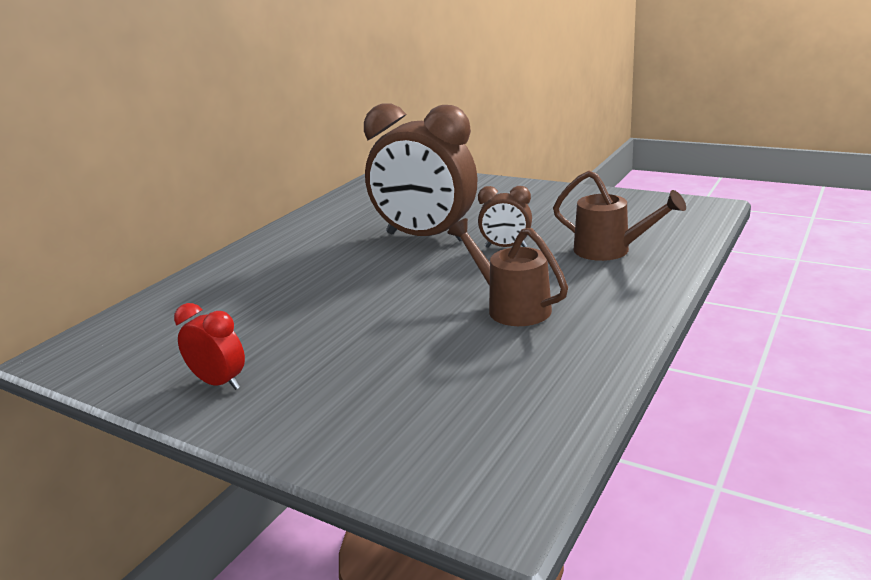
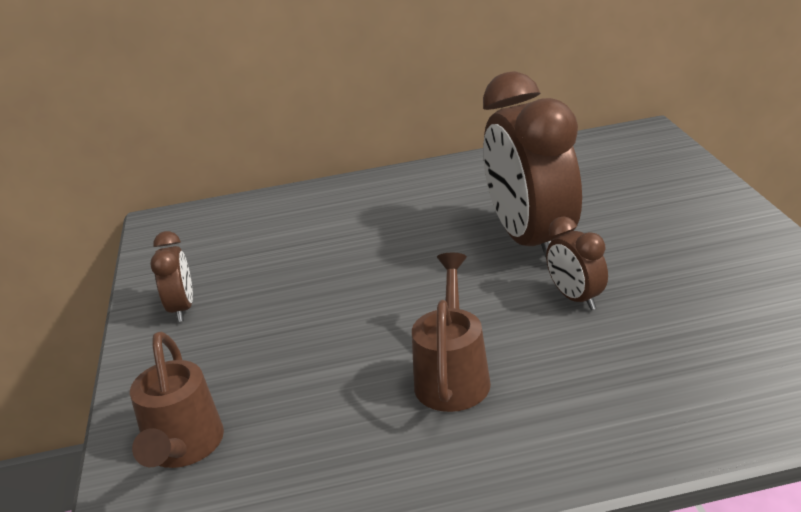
camera: 50 degrees right, 5 degrees up
red clock [174,303,245,390] -> brown clock [150,231,193,322]
brown watering can [553,171,686,261] -> brown watering can moved to [130,331,224,468]

